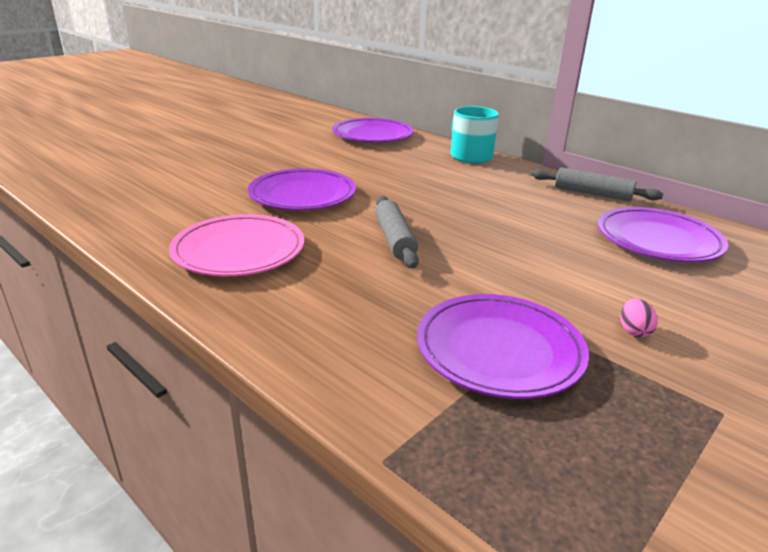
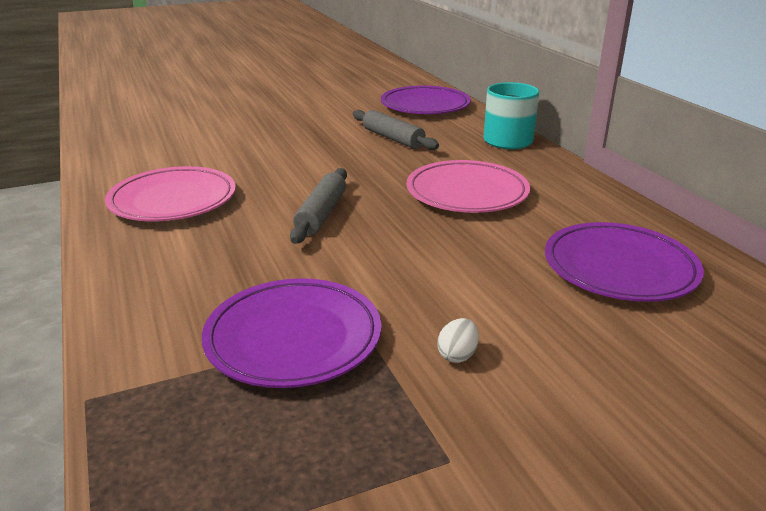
camera: 25 degrees right, 0 degrees up
purple plate [248,168,356,210] -> none
grey rolling pin [532,167,663,201] -> grey rolling pin moved to [353,110,439,150]
pink egg [621,299,658,337] -> white egg [437,318,479,363]
none -> pink plate [407,160,530,213]

